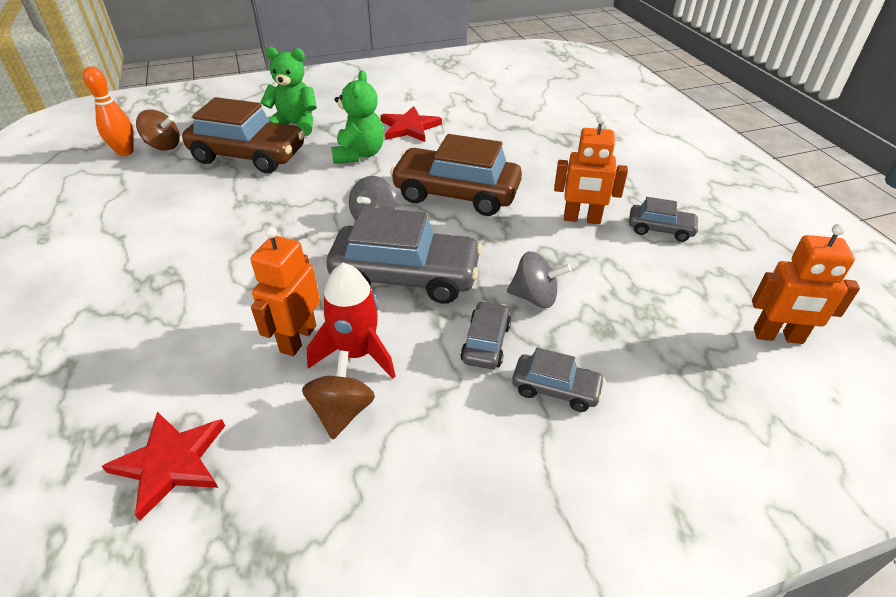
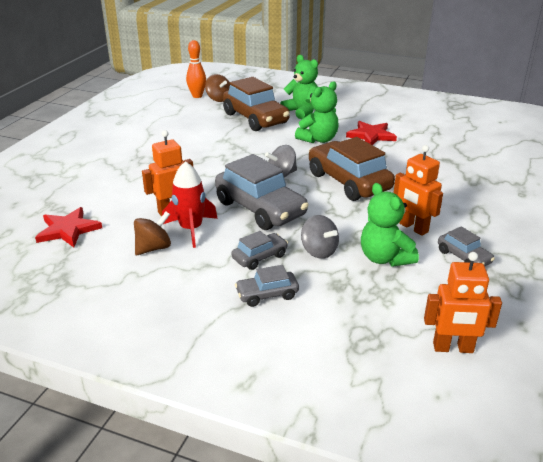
camera: 40 degrees right, 10 degrees down
grey car [512,348,605,412] -> grey car turned 105 degrees clockwise [235,265,299,307]
orange robot [752,224,860,344] -> orange robot turned 45 degrees counterclockwise [424,252,502,353]
none -> green teddy bear [361,183,419,267]

